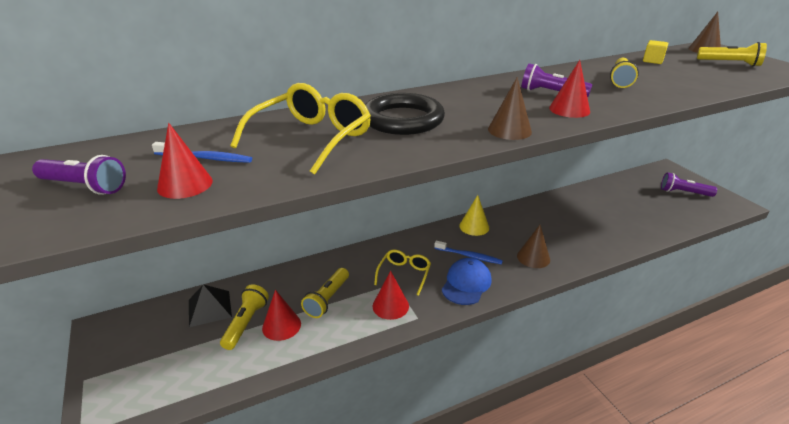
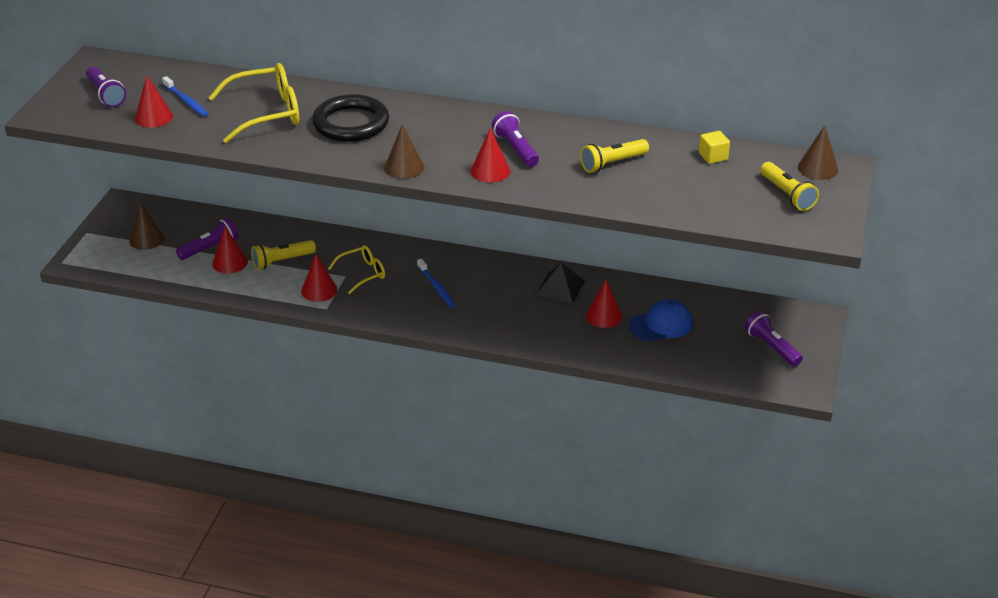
camera: 40 degrees right, 5 degrees up
black pyramid [189,284,232,327] -> black pyramid moved to [536,263,585,304]
yellow flashlight [220,284,269,350] -> purple flashlight [176,218,238,260]
blue cap [442,258,492,305] -> blue cap moved to [629,299,693,342]
yellow cone [459,195,489,236] -> none
brown cone [517,225,550,268] -> brown cone moved to [129,203,164,250]
none -> red cone [586,279,623,328]

